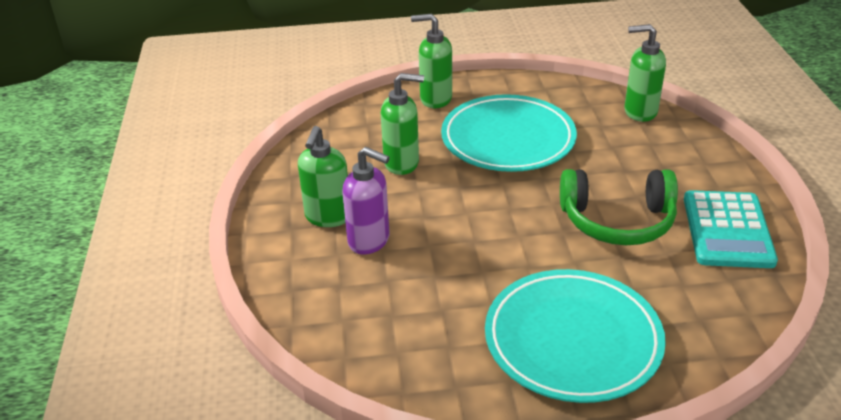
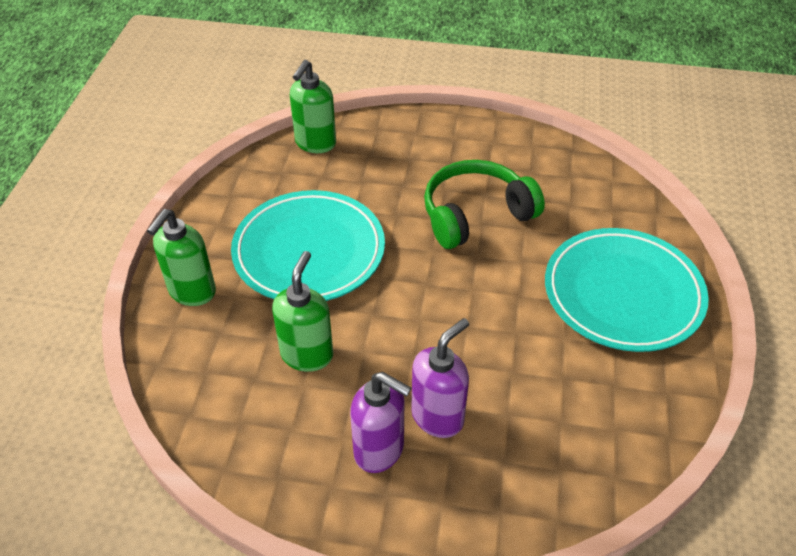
camera: 75 degrees left, 10 degrees up
green soap dispenser [298,126,348,227] -> purple soap dispenser [350,372,411,473]
green headphones [560,169,678,245] -> green headphones turned 135 degrees counterclockwise [424,160,545,249]
turquoise calculator [684,190,778,268] -> none

